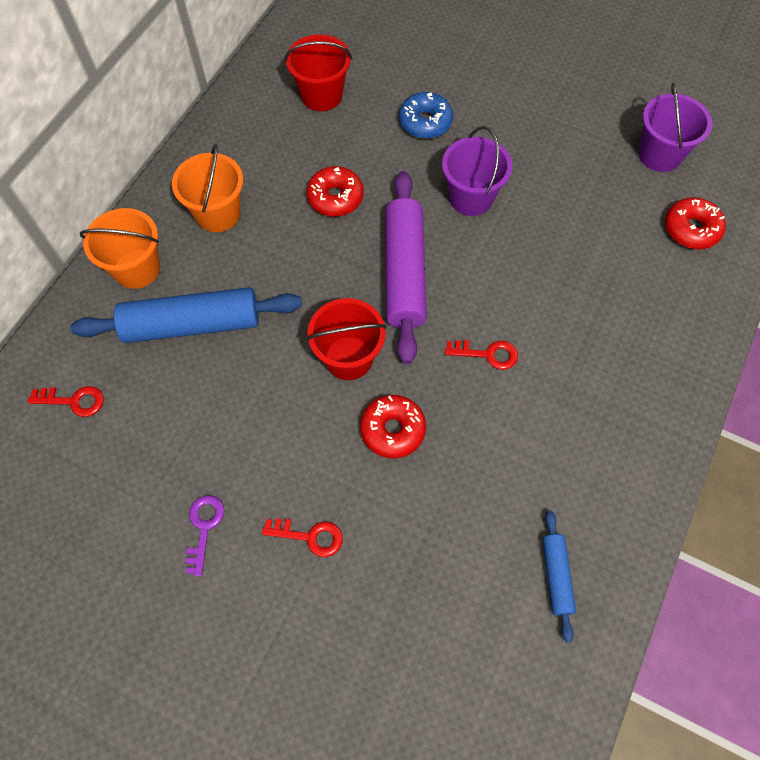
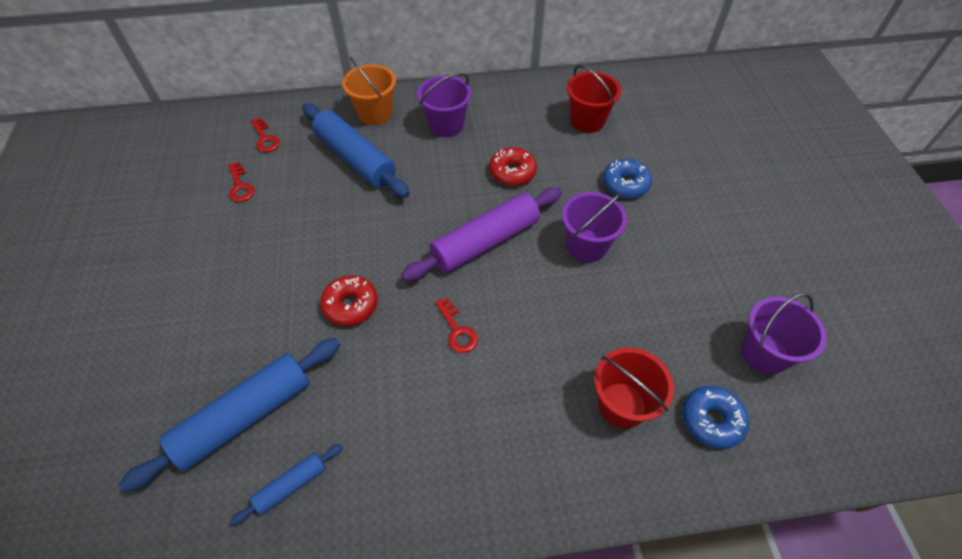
camera: 55 degrees right, 10 degrees down
orange bucket [172,144,243,232] -> purple bucket [417,73,472,137]
purple key [185,495,225,576] -> none
red key [262,518,343,557] -> red key moved to [228,162,255,202]
red bucket [306,298,387,380] -> red bucket moved to [595,348,674,429]
red donut [665,197,726,249] -> blue donut [682,386,749,449]
none -> blue rolling pin [119,338,341,492]

